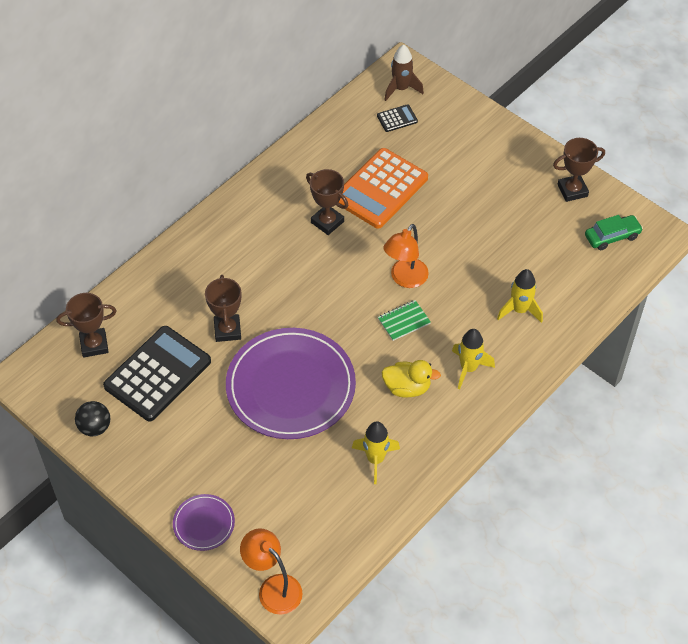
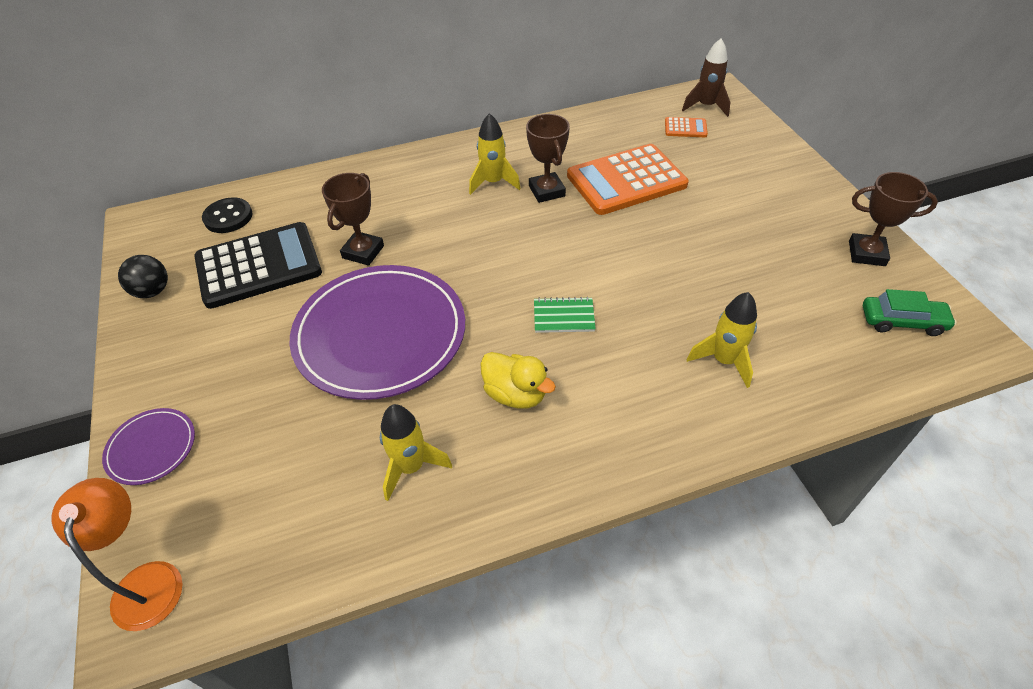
camera: 30 degrees right, 5 degrees down
brown trophy [56,293,116,358] -> black button [202,197,253,233]
black calculator [377,104,418,132] -> orange calculator [665,117,708,137]
orange lamp [383,224,429,288] -> none
yellow rocket [452,329,495,389] -> yellow rocket moved to [469,113,521,195]

